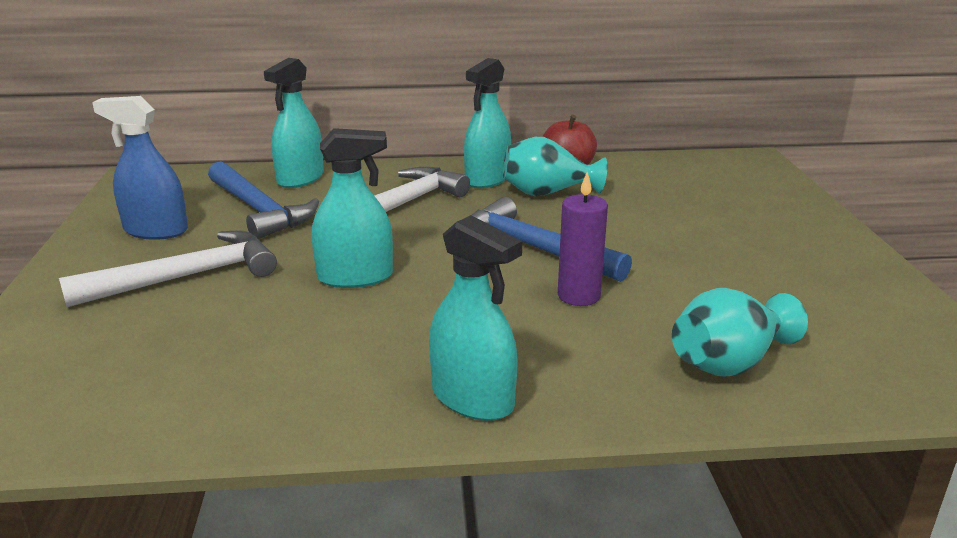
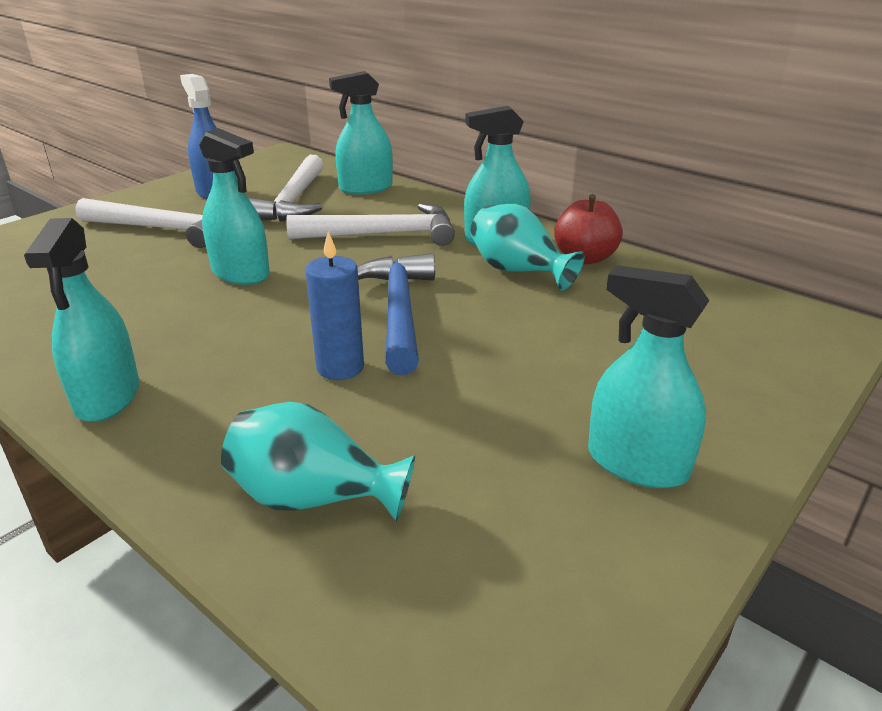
camera: 45 degrees right, 5 degrees up
blue hammer [208,161,319,239] -> white hammer [248,155,324,222]
purple candle [558,172,608,306] -> blue candle [305,232,364,380]
none -> turquoise spray bottle [588,265,710,488]

